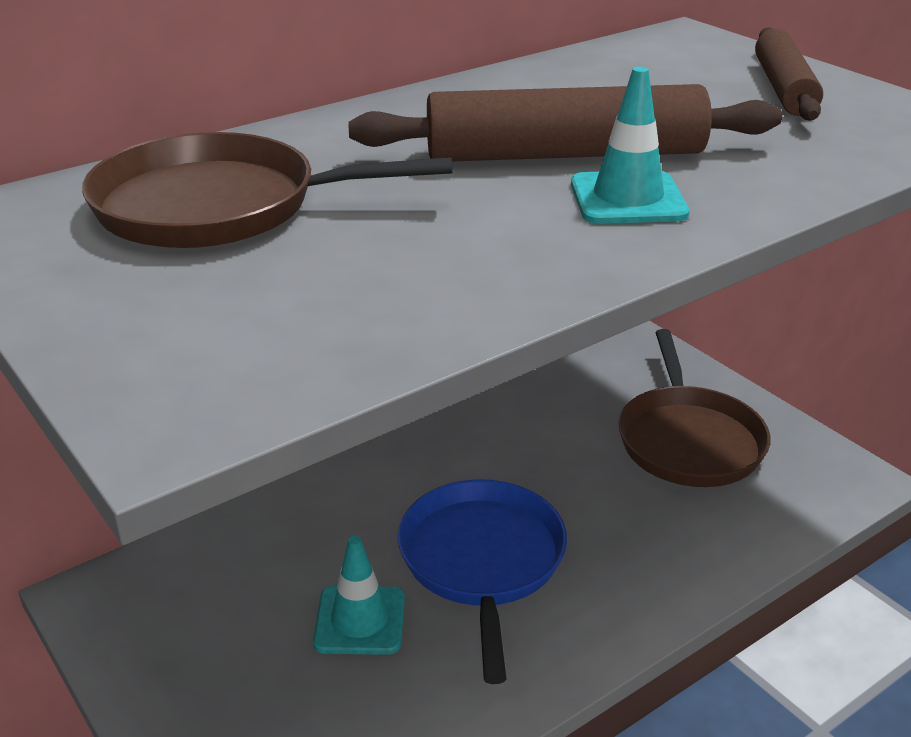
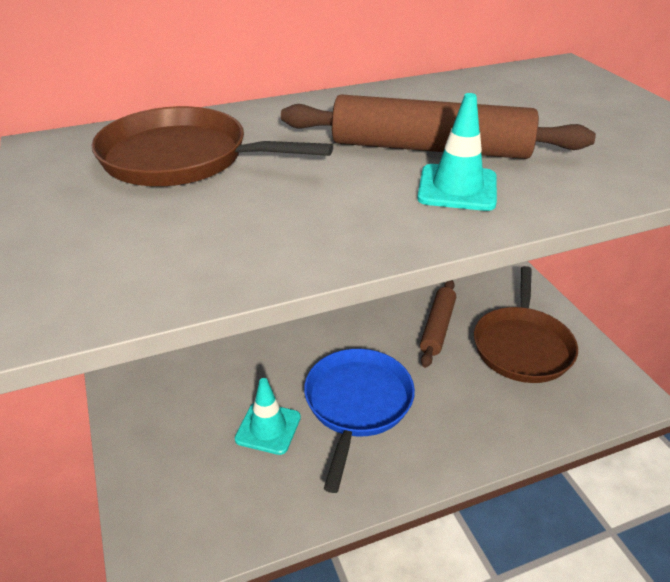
camera: 15 degrees right, 5 degrees up
brown rolling pin [755,27,823,121] -> brown rolling pin moved to [420,280,456,368]

